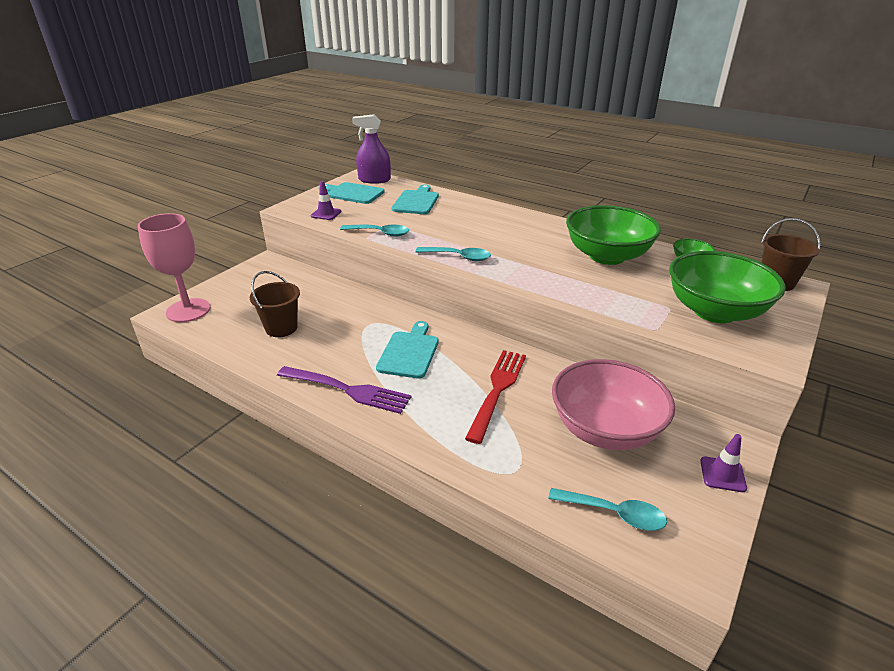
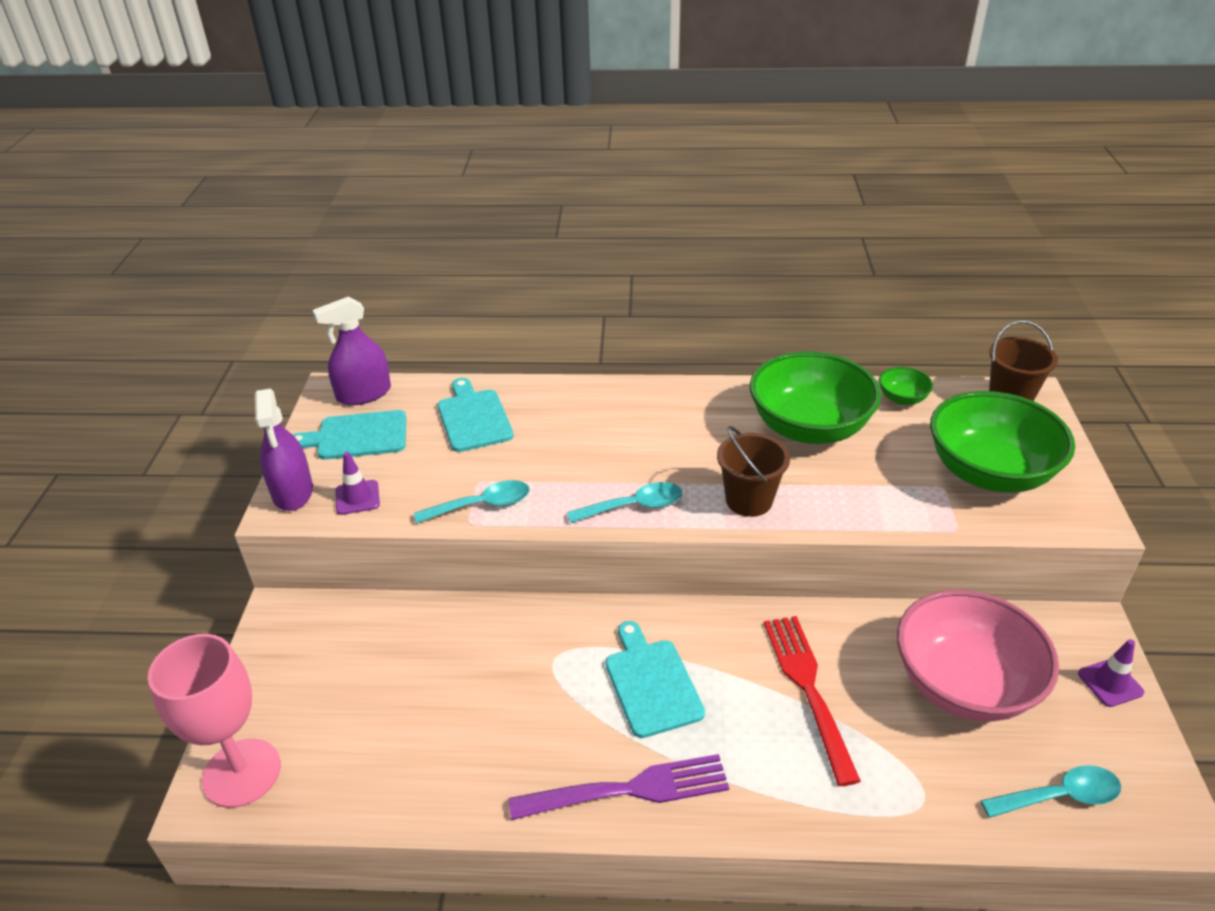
camera: 30 degrees left, 5 degrees up
brown bucket [250,271,300,337] -> brown bucket moved to [717,426,790,517]
none -> purple spray bottle [255,388,313,511]

